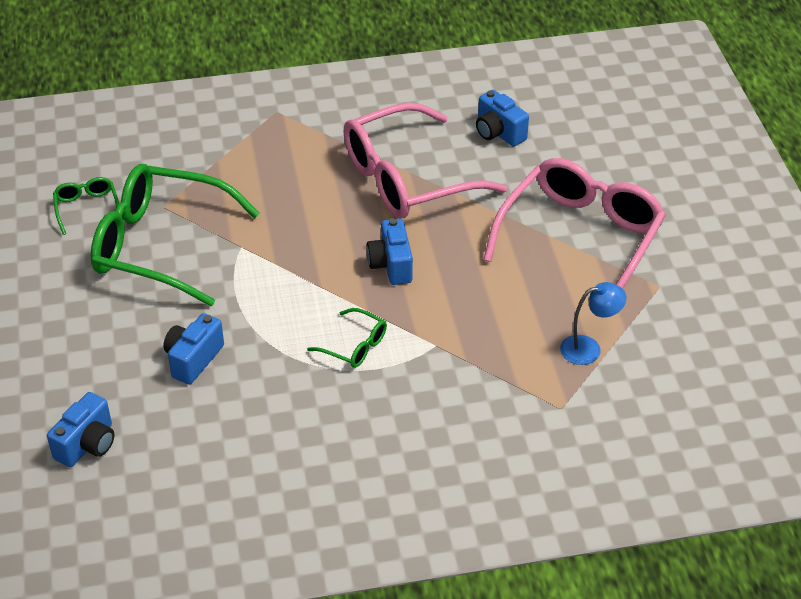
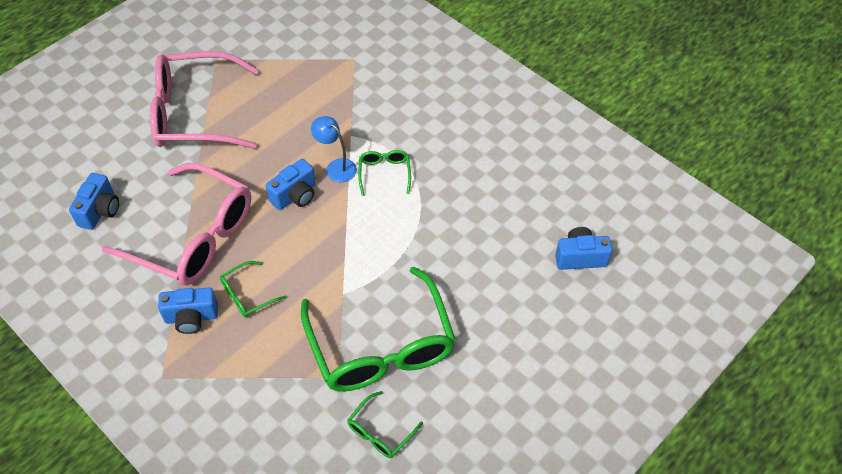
camera: 125 degrees left, 10 degrees up
blue camera [163,313,224,385] -> blue camera moved to [158,287,218,334]
blue lamp [560,282,627,365] -> blue lamp moved to [311,116,357,182]
none -> green glasses [220,261,287,317]

